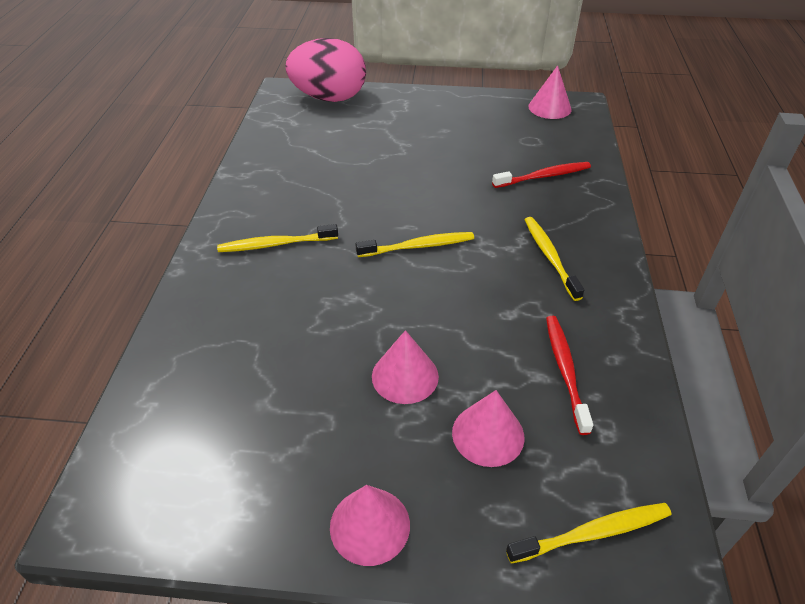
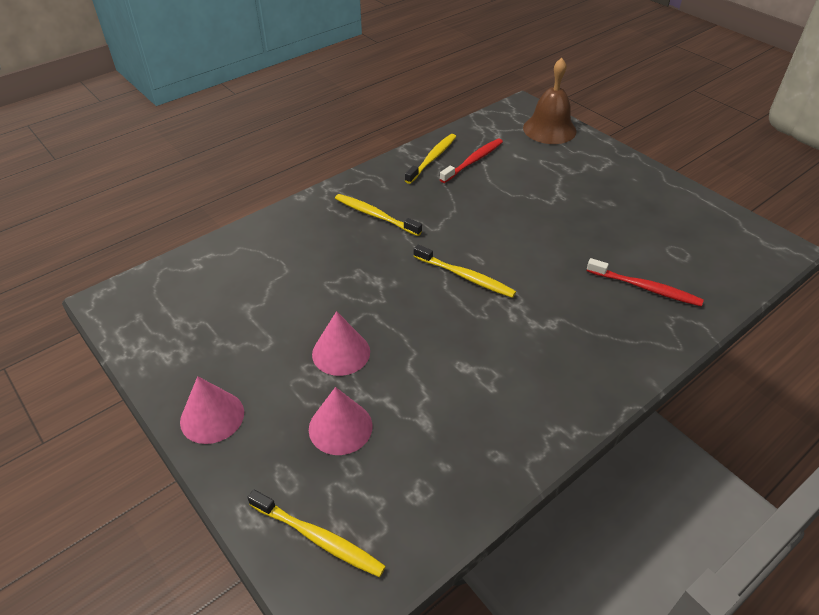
camera: 45 degrees right, 0 degrees up
pink egg [285,38,366,102] -> brown bell [523,58,577,144]
yellow toothbrush [524,217,584,301] -> yellow toothbrush moved to [405,134,456,184]
pink cone [528,65,572,119] -> none
red toothbrush [546,316,593,435] -> red toothbrush moved to [439,138,503,183]

